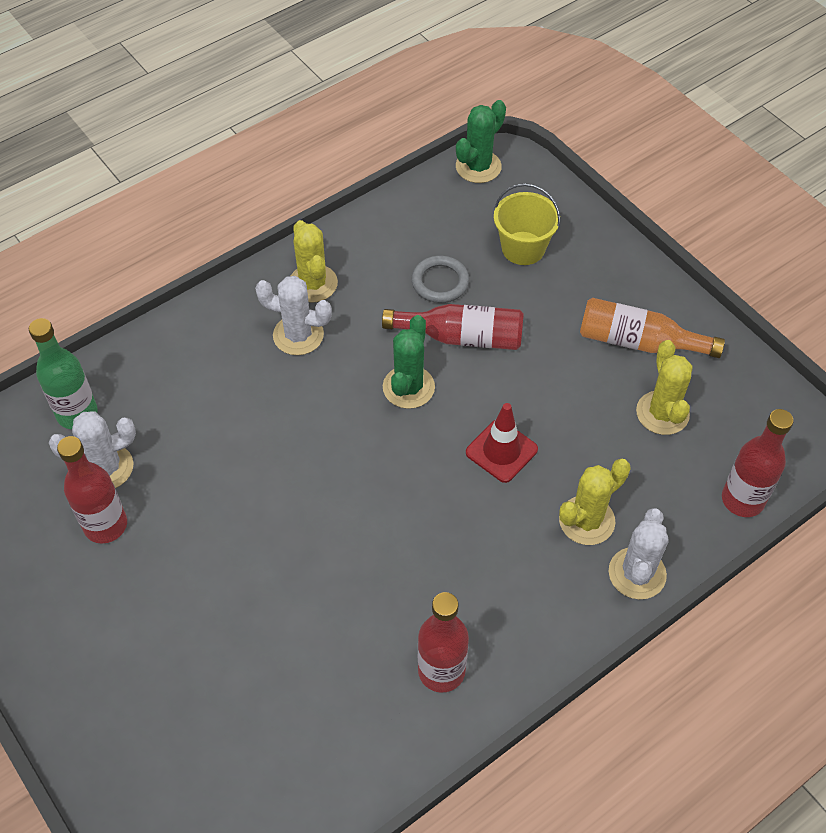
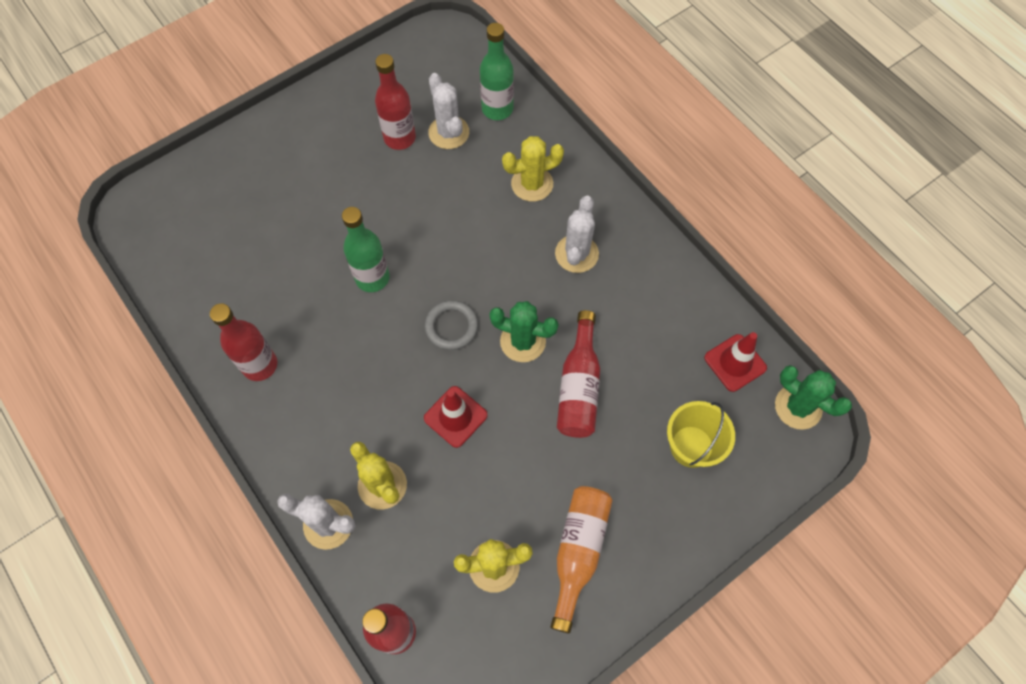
camera: 90 degrees right, 10 degrees up
yellow cactus [291,220,338,302] -> yellow cactus moved to [502,136,564,202]
grey ring [411,256,469,303] -> grey ring moved to [425,300,478,350]
none -> green bottle [342,207,390,292]
none -> red traffic cone [704,332,767,392]

